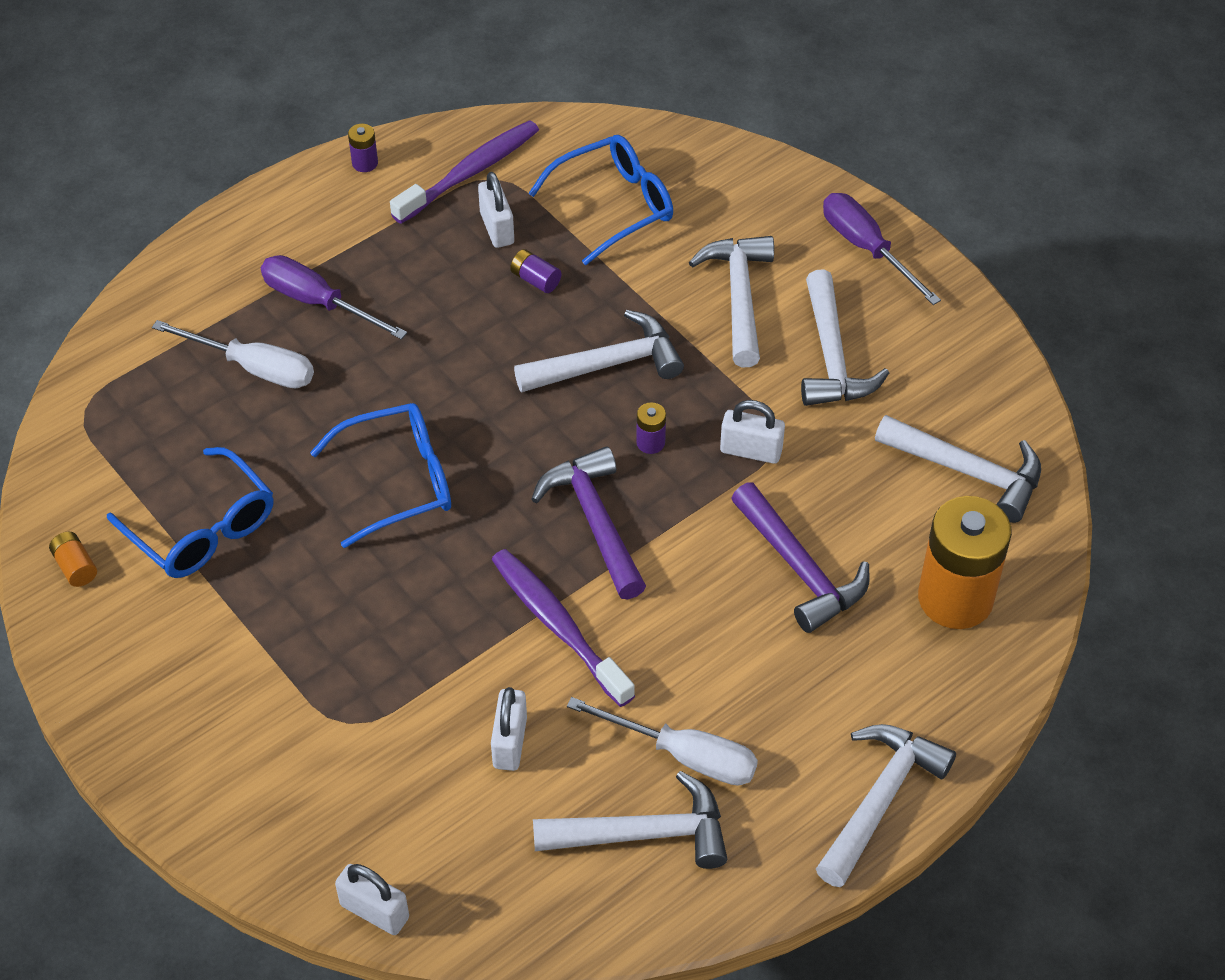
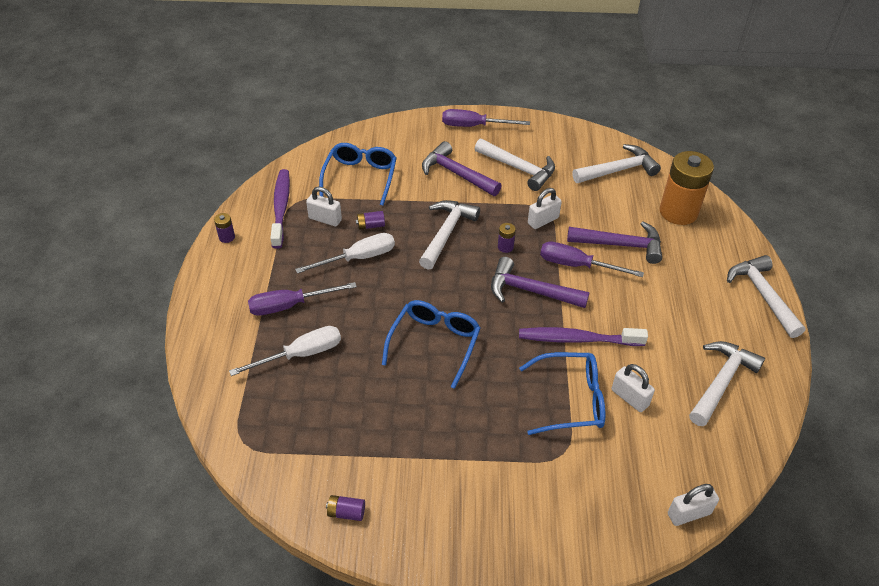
camera: 50 degrees left, 5 degrees down
orange battery [49,532,97,587] -> purple battery [326,495,365,521]
blue glasses [107,447,273,578] -> blue glasses moved to [519,352,605,435]
white screwdriver [567,697,758,786] -> white screwdriver moved to [295,233,395,274]
white hammer [689,236,774,367] -> purple hammer [422,141,501,196]
none -> purple screwdriver [540,242,644,277]

